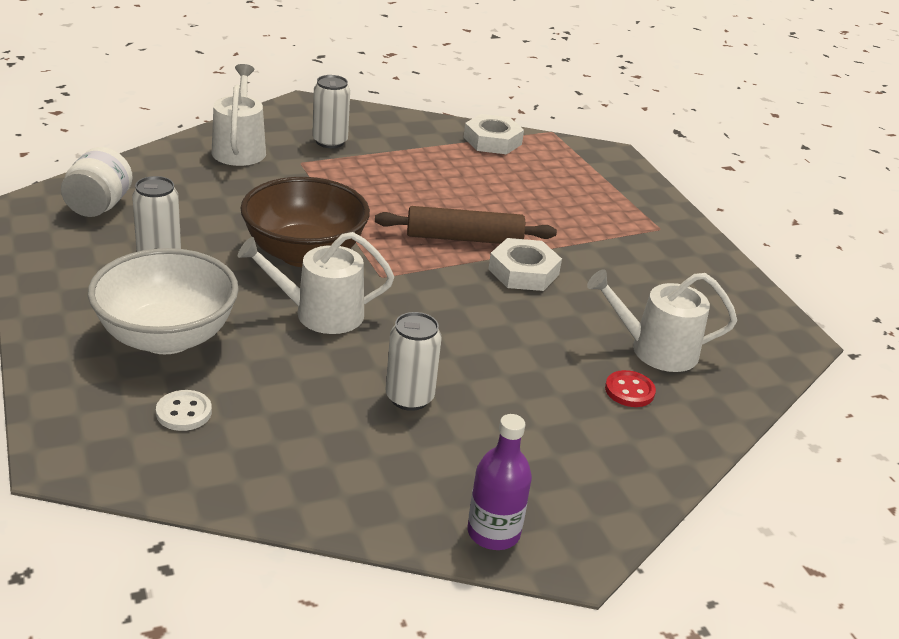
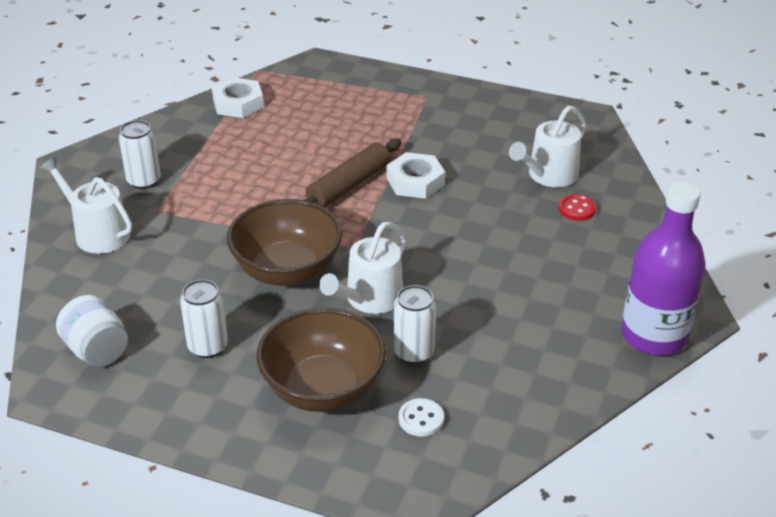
camera: 45 degrees left, 5 degrees up
white bowl [88,248,239,354] -> brown bowl [257,308,386,412]
white can [386,312,442,411] -> white can moved to [394,285,436,364]
purple bottle [468,414,532,550] -> purple bottle [621,182,706,355], size x1.73

